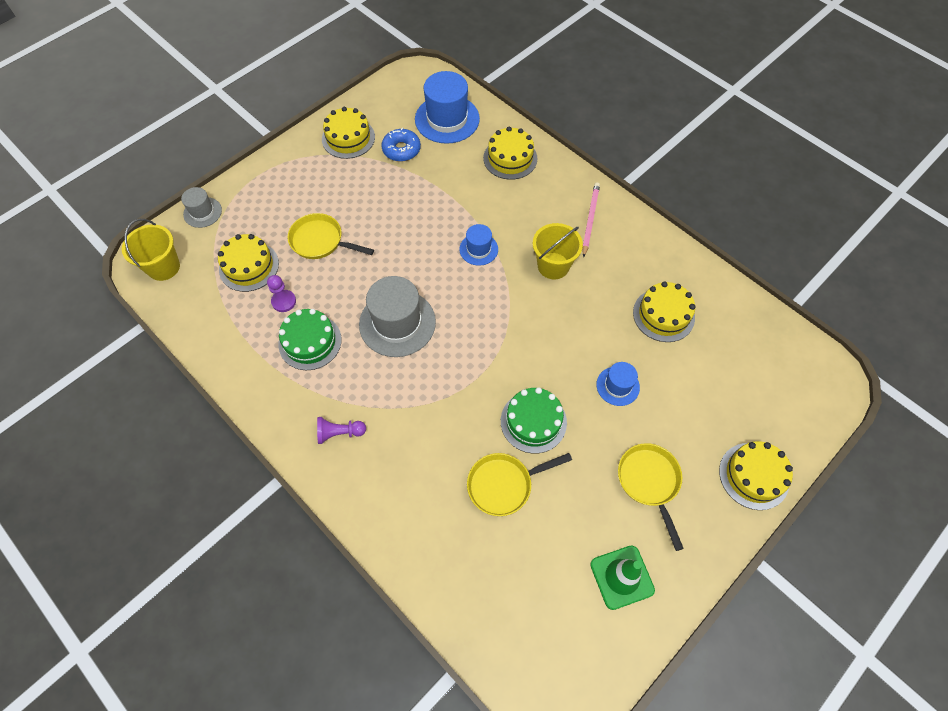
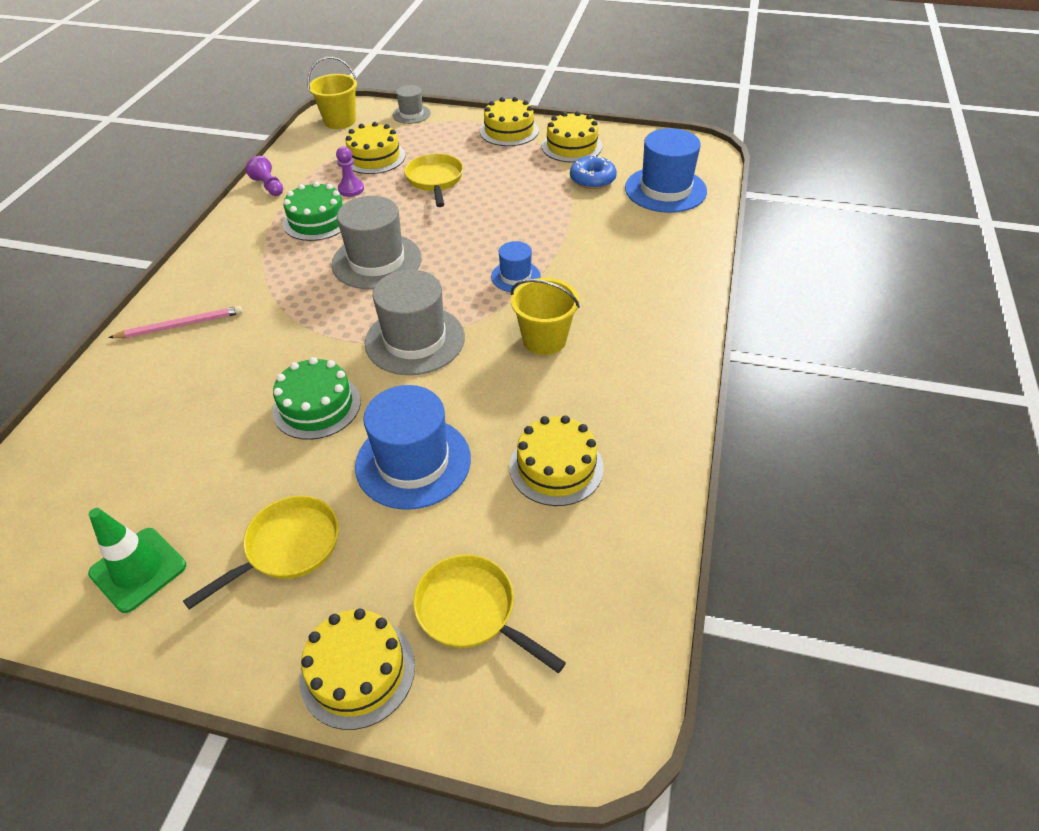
camera: 60 degrees right, 15 degrees down
purple pawn [317,417,366,444] -> purple pawn moved to [246,156,283,196]
yellow pan [467,453,572,516] -> yellow pan moved to [413,554,566,673]
yellow cake [483,127,537,180] -> yellow cake moved to [480,97,539,146]
pink pencil [582,182,600,257] -> pink pencil moved to [108,306,243,338]
blue hat [596,362,640,406] -> blue hat [355,385,471,510], size x1.86
none -> grey hat [365,270,465,375]

